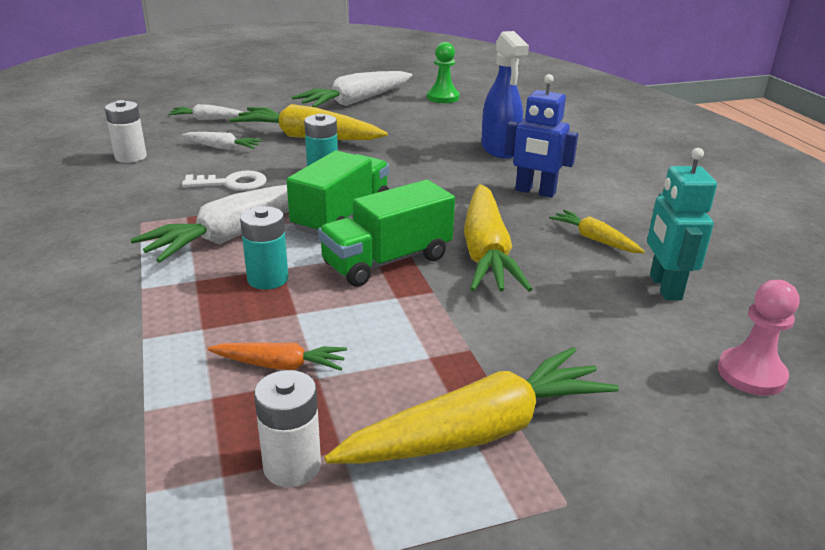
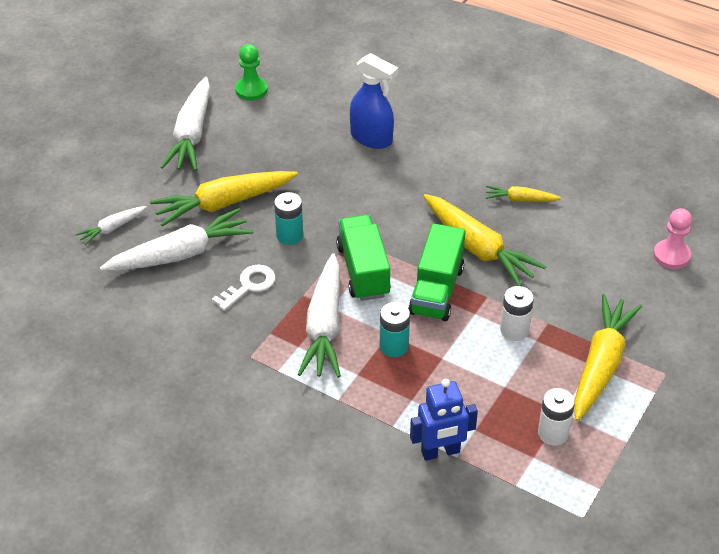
camera: 40 degrees left, 15 degrees up
white battery [105,100,147,163] -> white battery moved to [500,286,534,341]
white carrot [182,132,262,150] -> white carrot [100,208,254,271], size x1.98
orange carrot [207,343,347,371] -> none
blue robot [504,74,578,198] -> blue robot moved to [410,379,478,461]
turquoise robot [647,148,717,301] -> none

